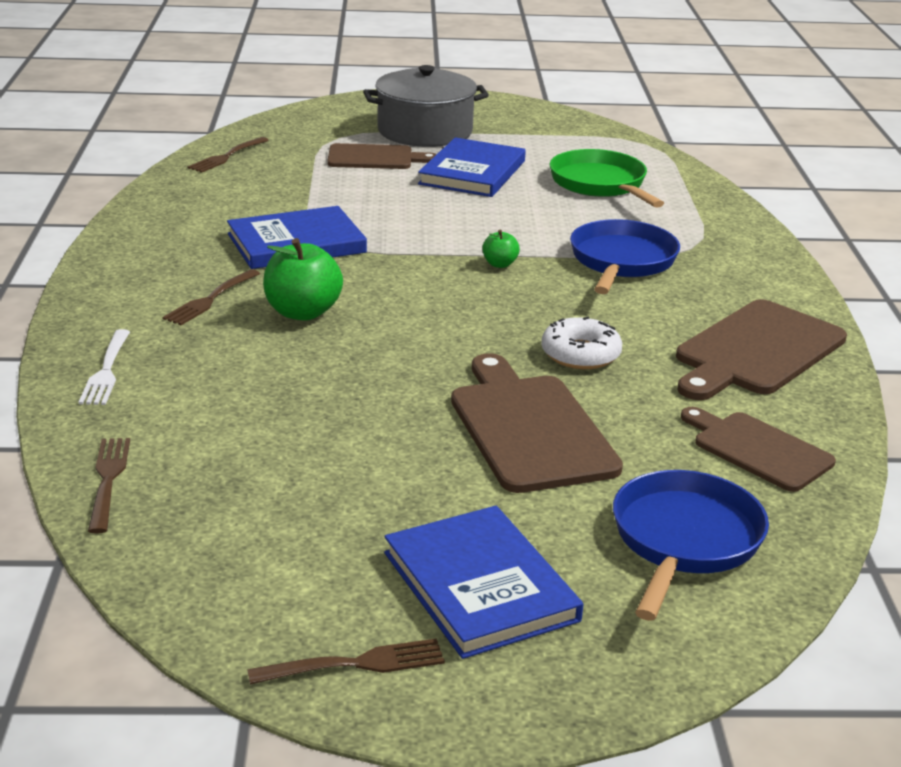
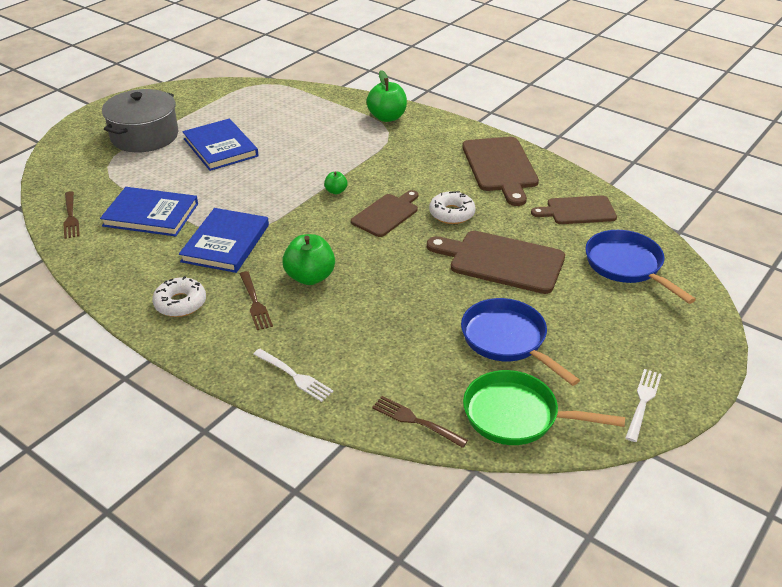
camera: 50 degrees left, 10 degrees up
brown fork [247,638,445,685] -> white fork [625,369,662,442]
brown cutting board [327,143,437,169] -> brown cutting board moved to [351,190,418,237]
blue book [384,506,583,659] -> blue book moved to [100,187,198,236]
green pan [550,149,664,208] -> green pan moved to [463,370,625,445]
blue pan [570,219,680,294] -> blue pan moved to [461,298,580,386]
none -> white donut [152,276,206,317]
none -> green apple [366,70,407,122]

